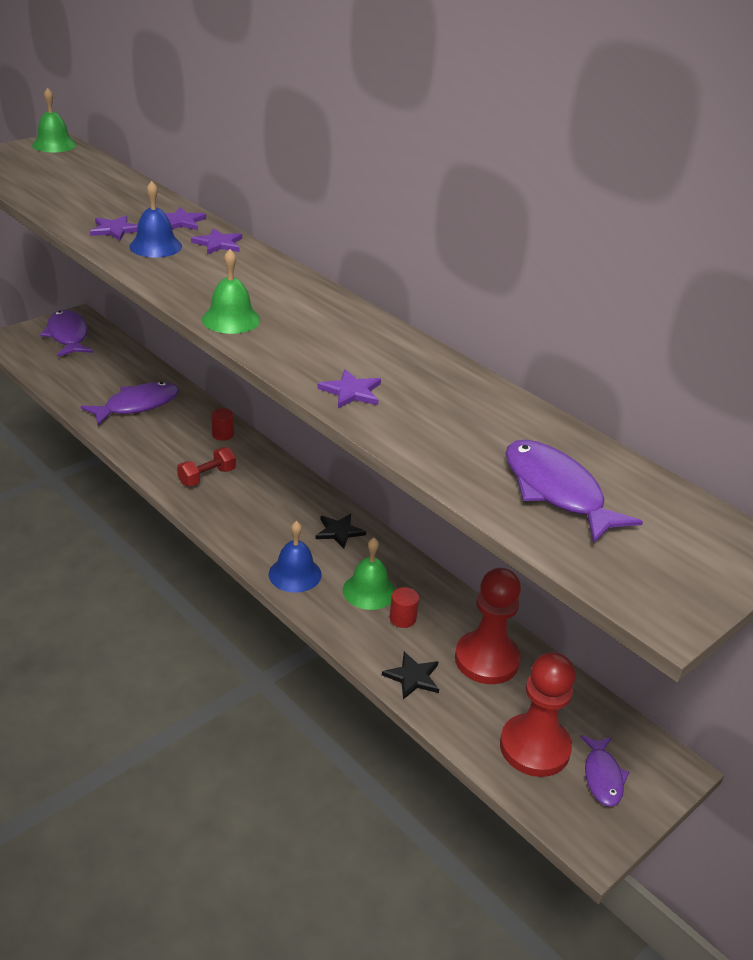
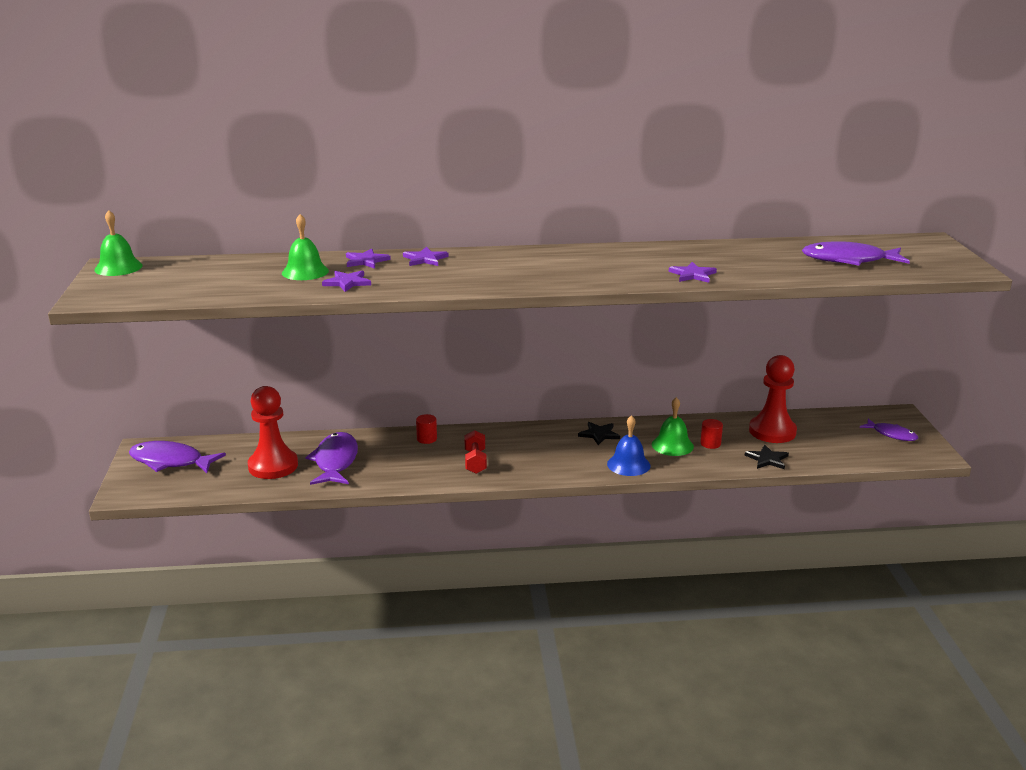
camera: 50 degrees left, 10 degrees down
blue bell [129,181,182,258] -> none
green bell [202,249,261,334] -> green bell moved to [282,214,329,280]
red pawn [500,652,576,777] -> red pawn moved to [248,386,298,479]

